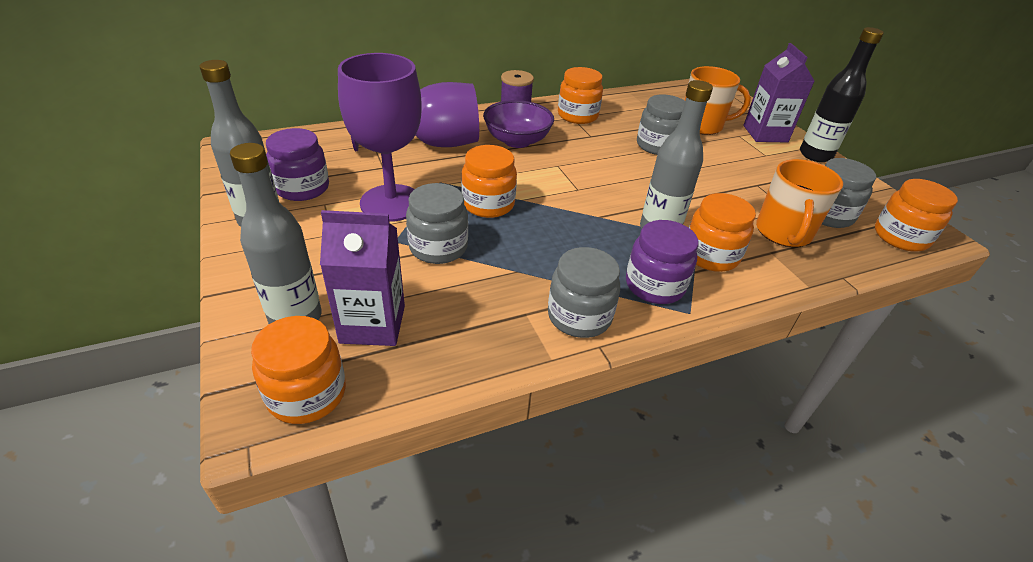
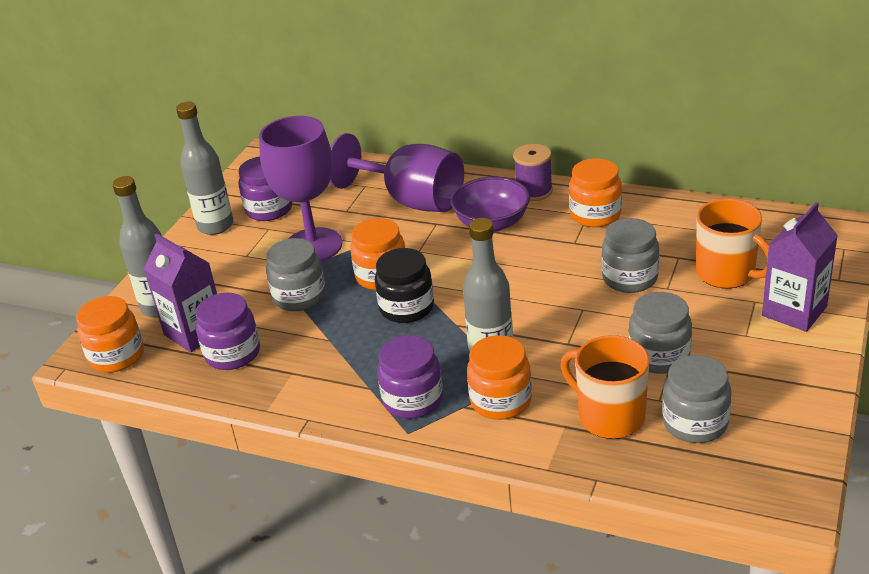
camera: 50 degrees right, 5 degrees down
grey jar [548,247,620,338] -> grey jar moved to [628,292,692,374]
orange mug [756,159,843,247] -> orange mug turned 75 degrees clockwise [561,335,649,439]
black bottle [800,27,884,162] -> none
orange jar [875,179,958,252] -> none
none -> purple jar [195,293,260,370]
none -> black jar [375,248,434,323]

